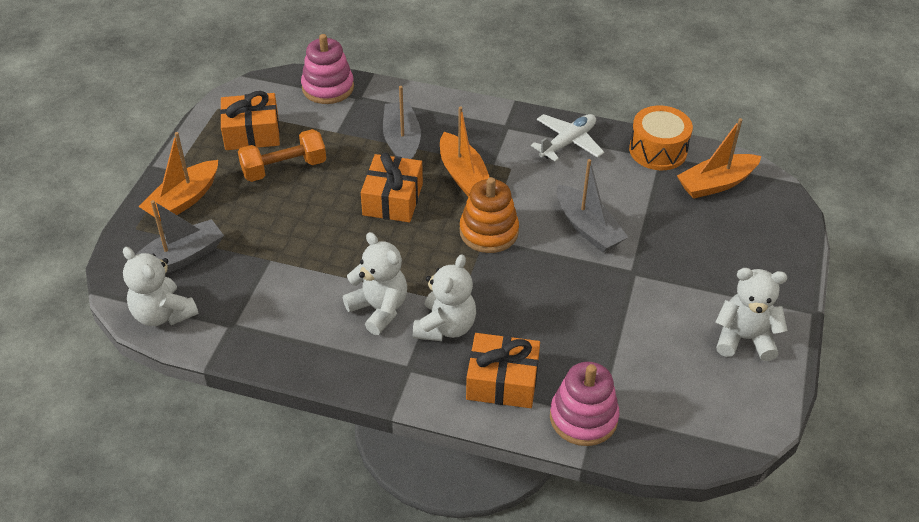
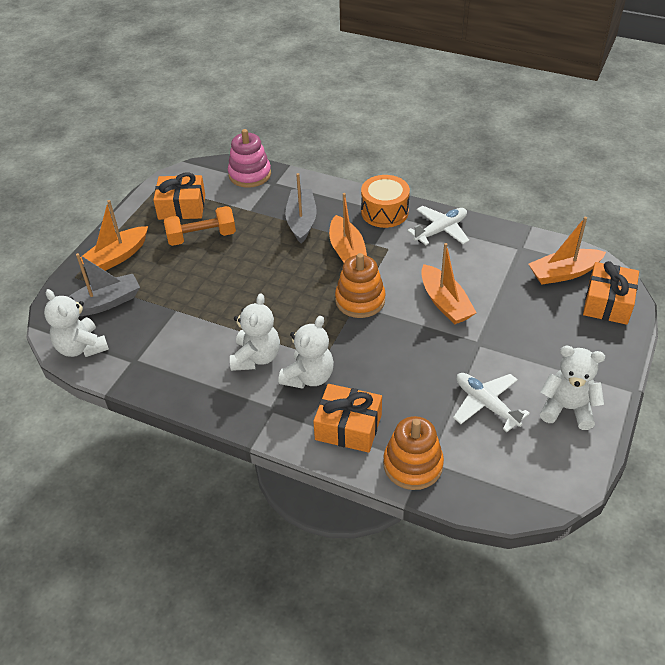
camera: 10 degrees right, 0 degrees up
white teddy bear [343,232,407,335] -> white teddy bear turned 45 degrees clockwise [230,294,280,371]
orange gift [361,153,423,222] -> orange gift moved to [583,261,639,325]
pink stacking toy [550,362,619,446] -> orange stacking toy [383,416,444,490]
grey boat [557,159,628,252] -> orange boat [421,243,477,325]
orange drum [629,105,693,170] -> orange drum moved to [361,175,410,228]
none -> white plane [453,373,530,432]

